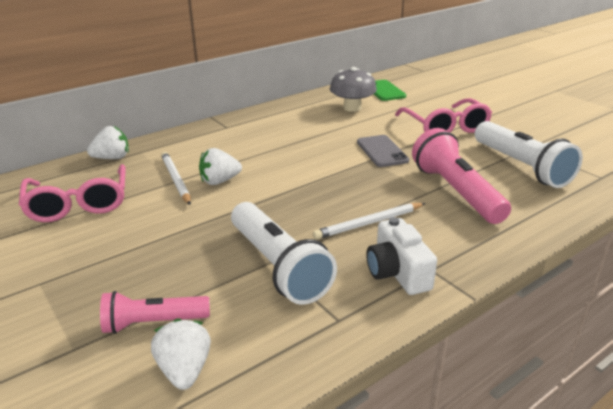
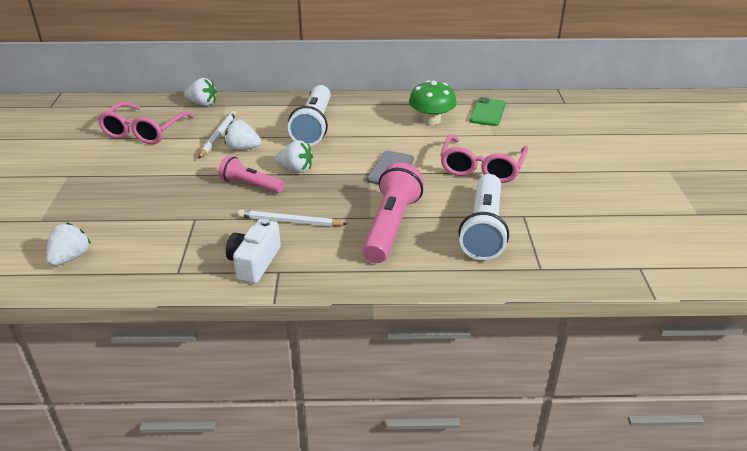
camera: 35 degrees right, 5 degrees up
pink flashlight [100,291,210,334] -> pink flashlight moved to [219,156,284,193]
white flashlight [231,202,337,305] -> white flashlight moved to [288,85,331,146]
grey mushroom [330,67,377,112] -> green mushroom [409,80,457,125]
none -> white strawberry [275,140,313,173]

